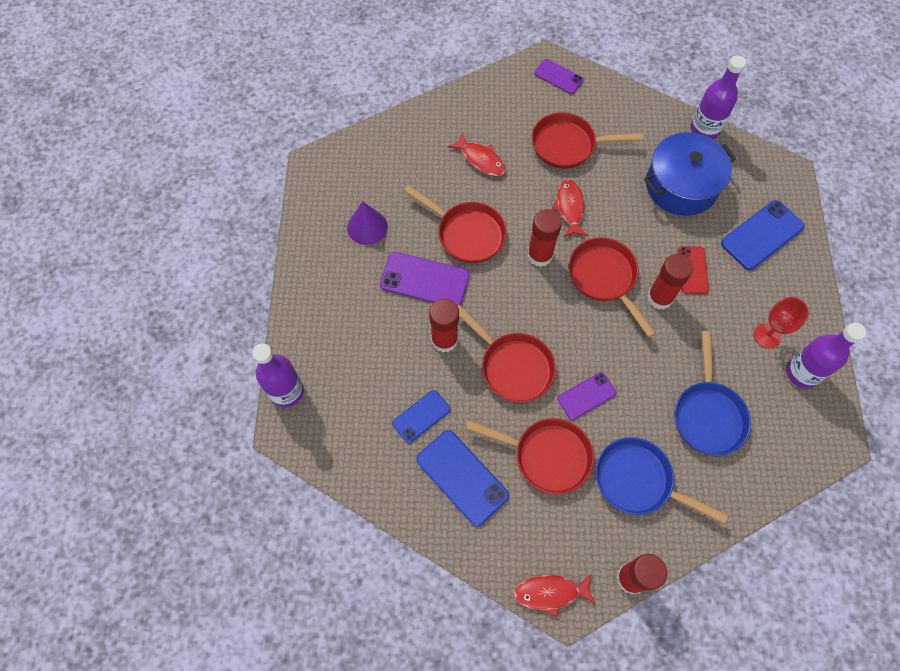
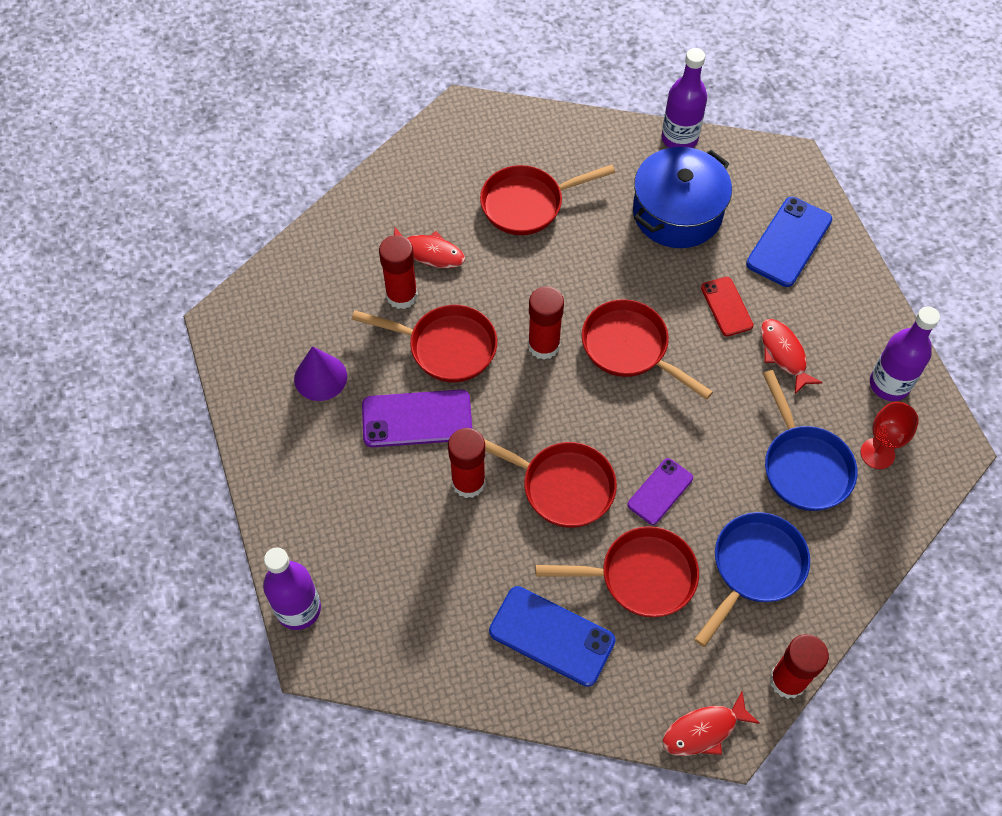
camera: 20 degrees left, 5 degrees down
blue phone [392,390,451,443] -> none
purple phone [534,59,584,94] -> none
red fish [552,179,588,237] -> red fish moved to [761,319,823,394]
blue pan [596,437,728,524] -> blue pan turned 120 degrees clockwise [694,512,810,647]
red glue stick [647,254,693,309] -> red glue stick moved to [379,235,418,309]
red goblet [754,297,809,349] -> red goblet moved to [860,402,919,469]

